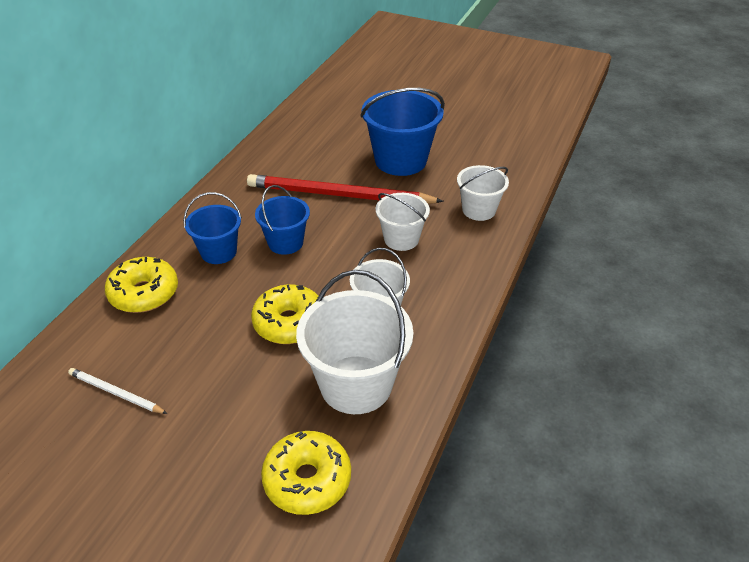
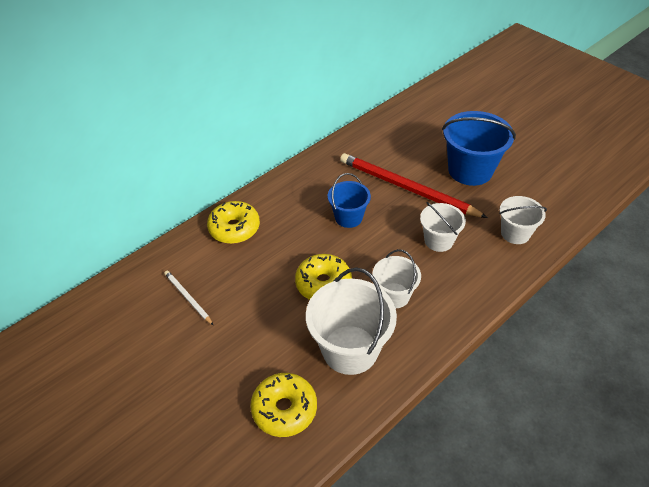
camera: 25 degrees right, 5 degrees up
blue bucket [183,192,242,264] -> none

